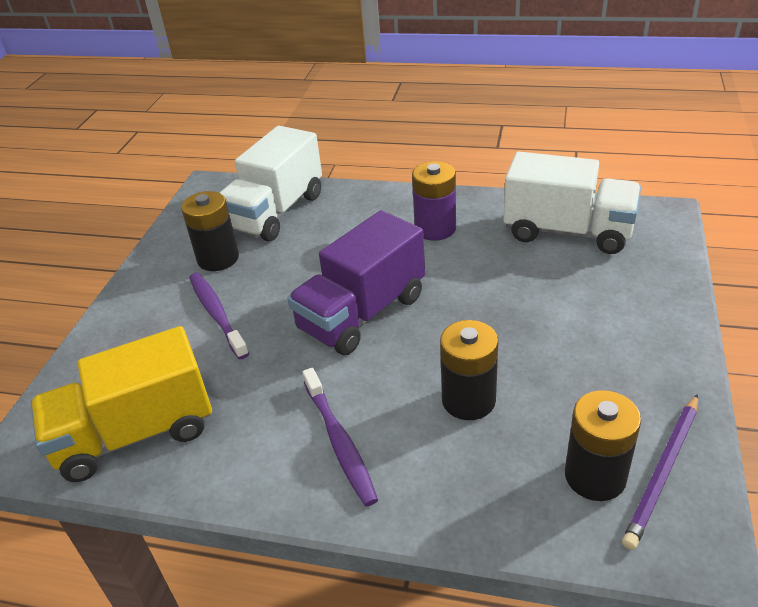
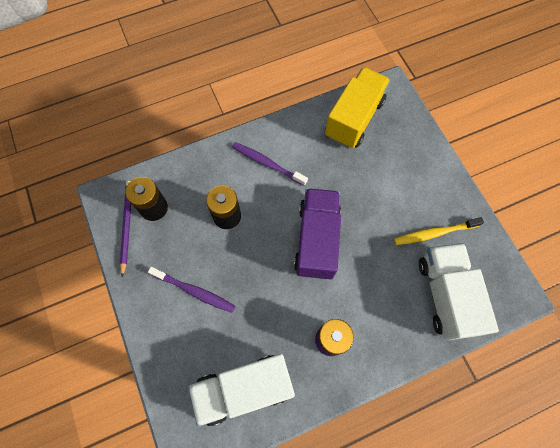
camera: 140 degrees right, 30 degrees up
black battery [181,191,239,271] -> yellow toothbrush [394,217,484,245]
purple toothbrush [189,273,249,359] -> purple toothbrush moved to [148,267,235,313]

